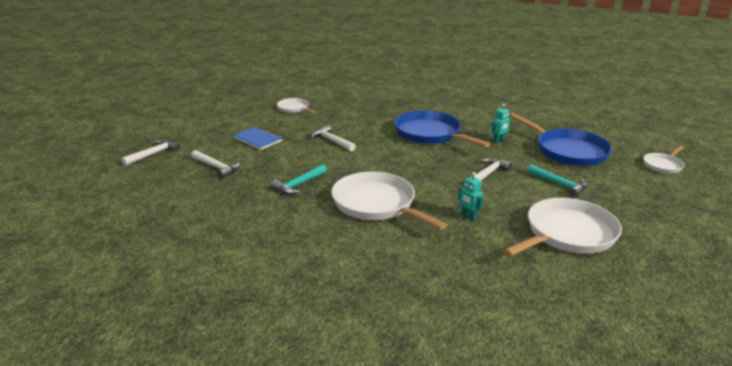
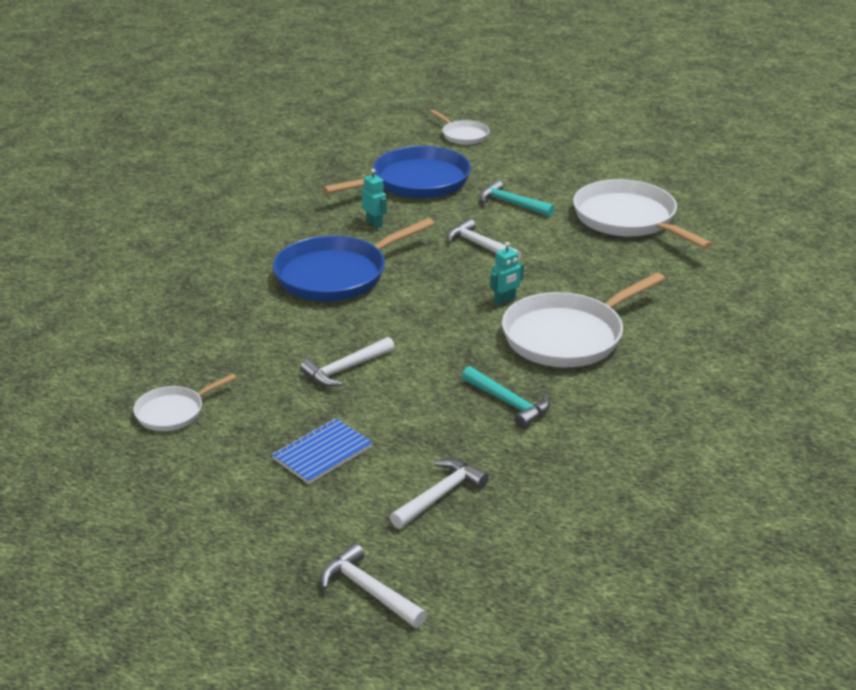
camera: 85 degrees left, 5 degrees up
turquoise robot [458,172,483,221] -> turquoise robot moved to [490,242,524,306]
turquoise hammer [527,165,587,197] -> turquoise hammer turned 105 degrees counterclockwise [479,180,555,217]

